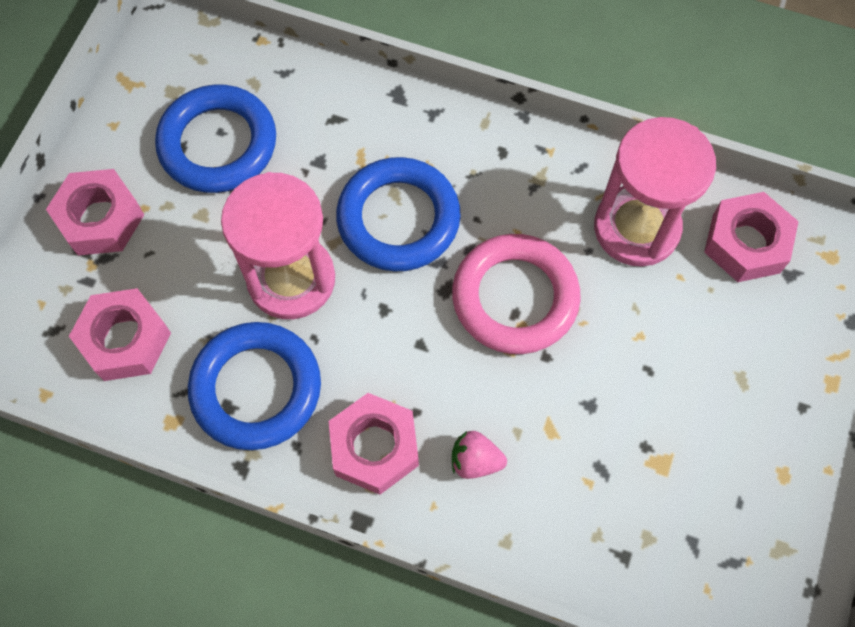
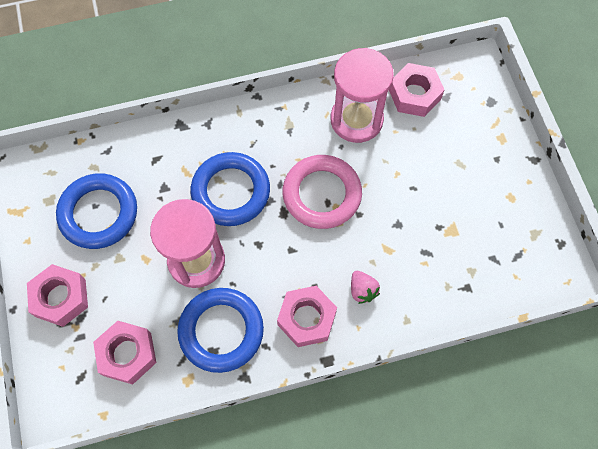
camera: 35 degrees left, 0 degrees up
pink strawberry [452,431,507,479] -> pink strawberry turned 90 degrees counterclockwise [351,271,380,304]

